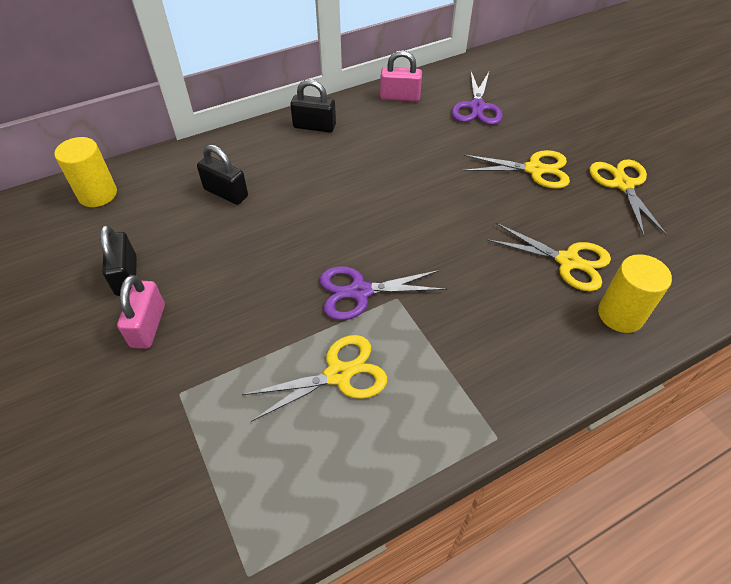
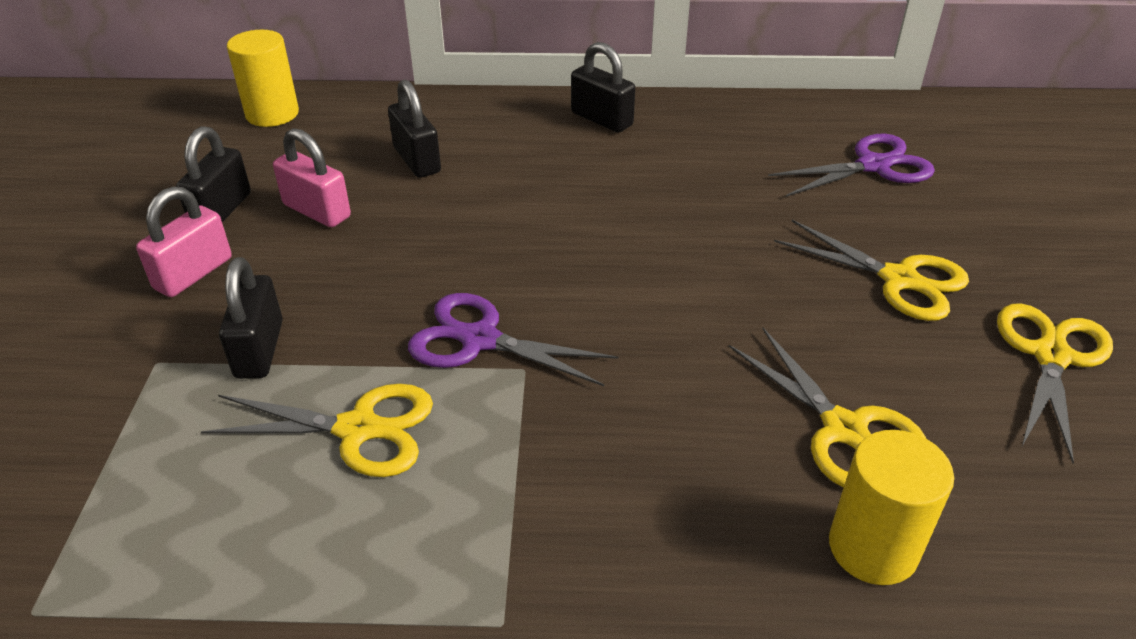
camera: 30 degrees right, 10 degrees down
pink padlock [380,50,422,102] -> pink padlock moved to [273,128,351,227]
purple scissors [452,70,503,125] -> purple scissors turned 150 degrees counterclockwise [768,134,935,197]
none -> black padlock [219,257,283,379]

